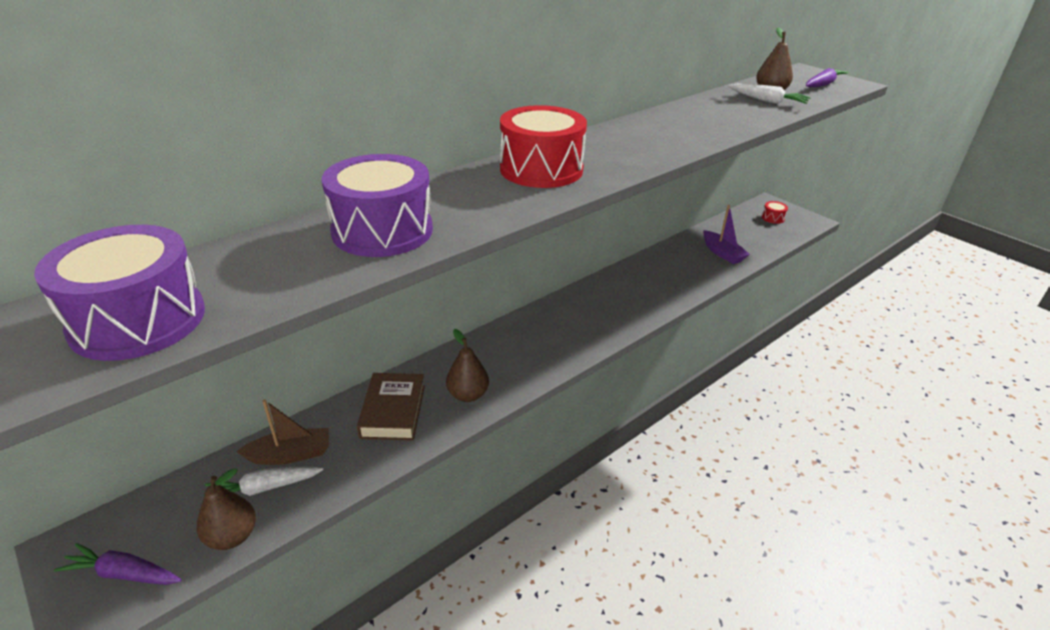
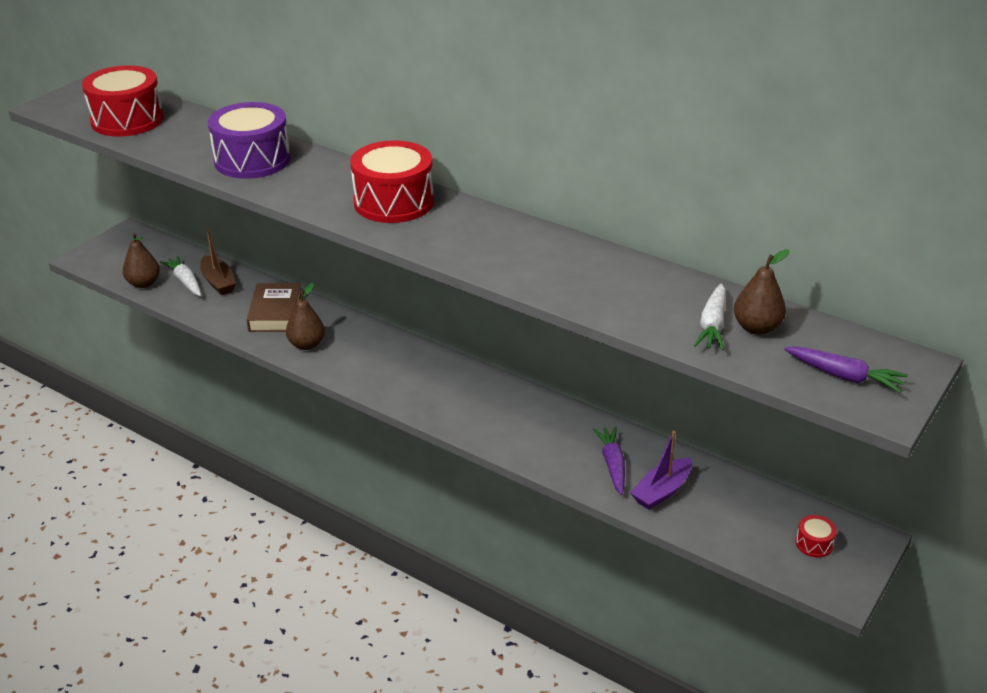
camera: 75 degrees right, 0 degrees up
purple drum [34,225,205,361] -> red drum [82,65,164,137]
purple carrot [54,543,182,585] -> purple carrot moved to [593,427,625,495]
brown book [357,373,425,441] -> brown book turned 75 degrees counterclockwise [247,283,301,332]

